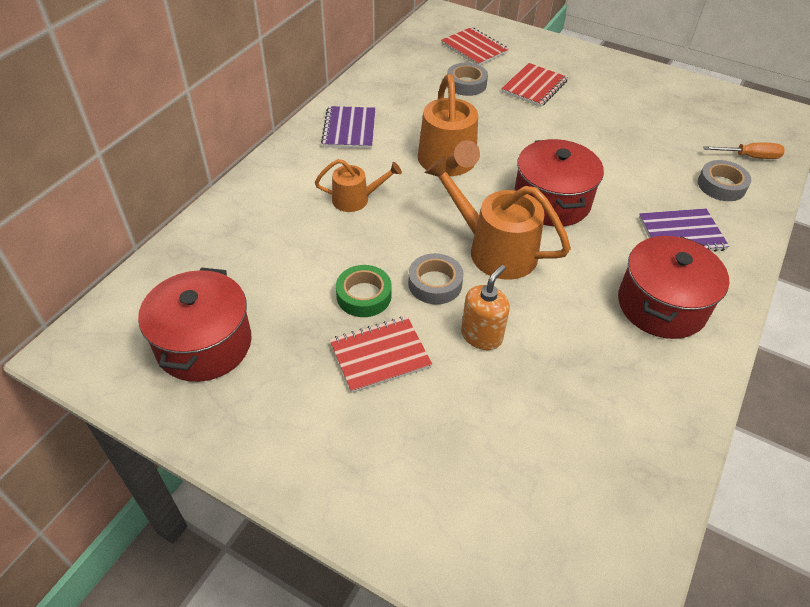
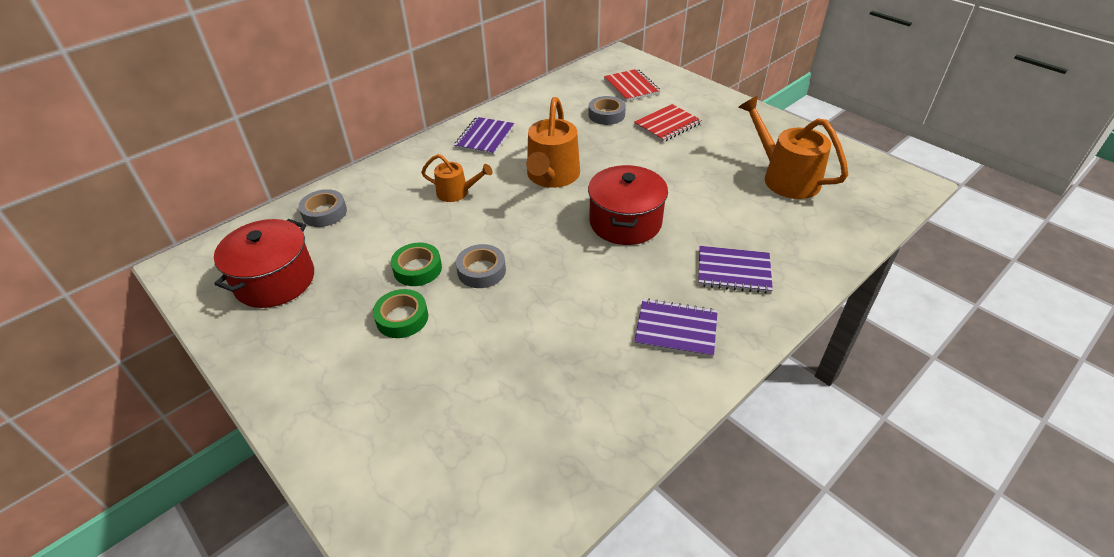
camera: 20 degrees right, 5 degrees down
red notebook [330,316,432,393] -> green tape [373,289,428,338]
orange watering can [424,156,571,280] -> orange watering can moved to [739,96,848,199]
orange soap dispenser [461,265,510,350] -> none
red pot [618,236,729,339] -> purple notebook [634,298,718,358]
grey tape [698,160,751,201] -> grey tape moved to [298,189,347,227]
orange screwdriver [703,143,785,159] -> none

